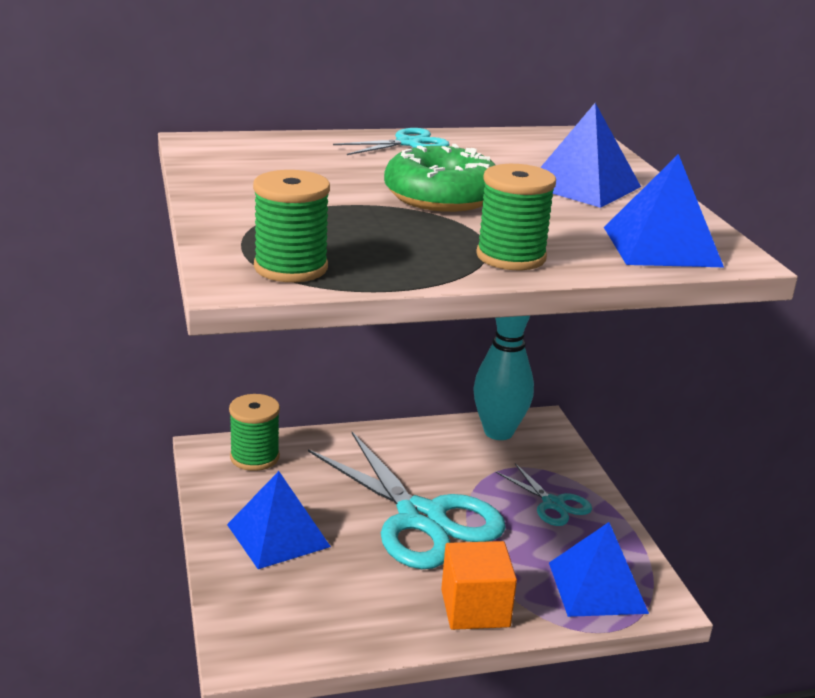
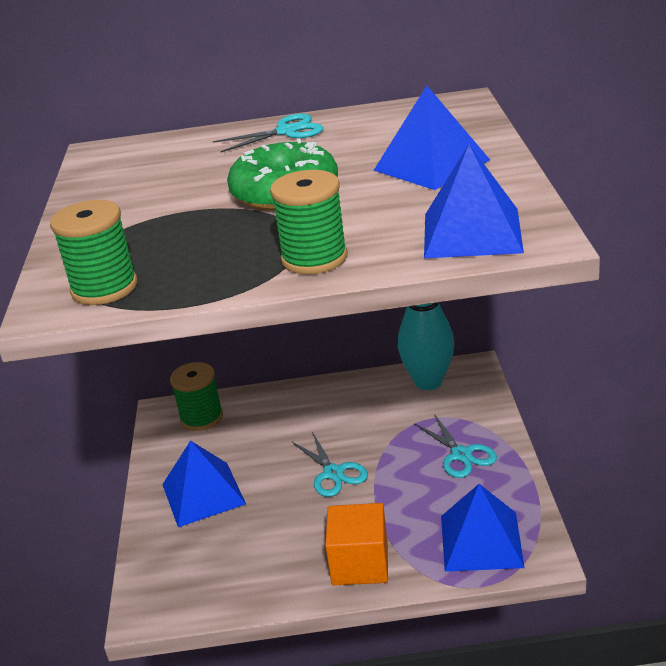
camera: 15 degrees right, 5 degrees up
turquoise scissors [308,432,506,569] -> turquoise scissors [292,432,368,497], size x0.47

